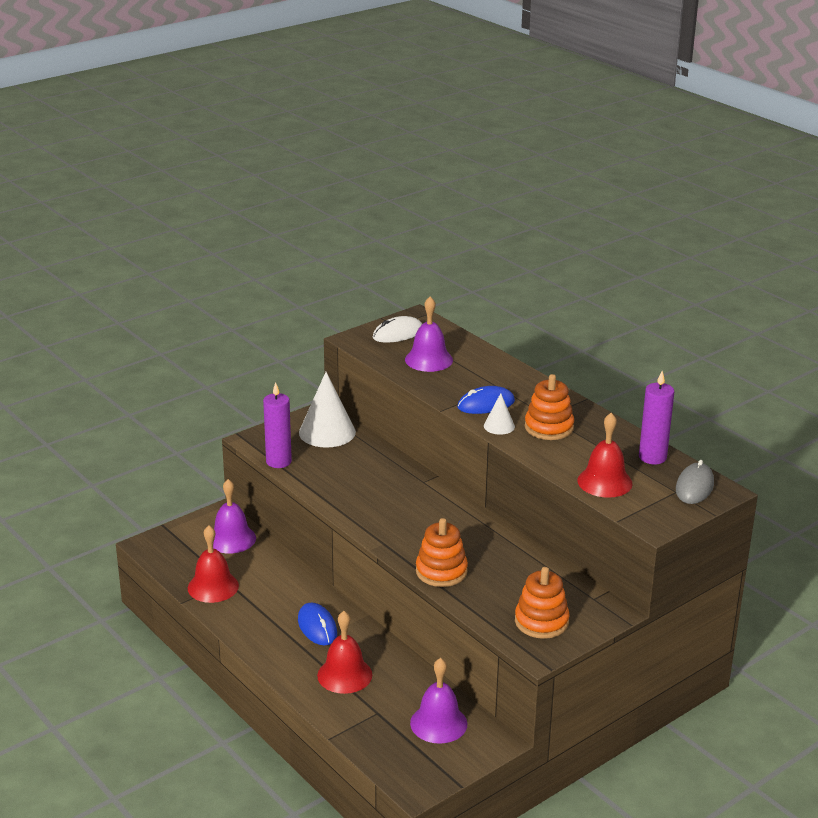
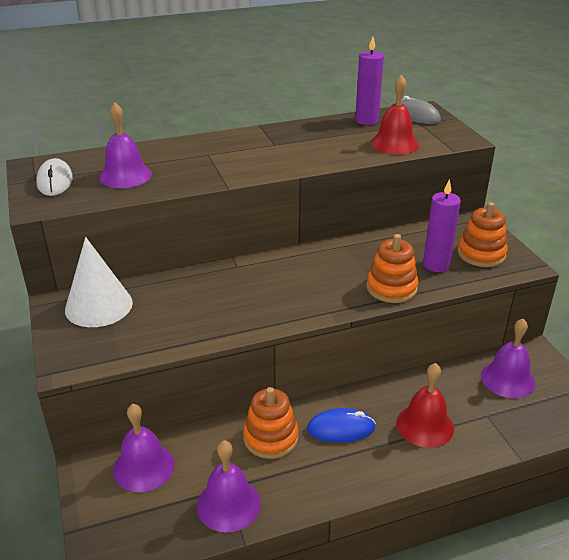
camera: 70 degrees left, 5 degrees up
red bell [188,525,239,603] -> purple bell [197,440,261,532]
purple candle [263,382,292,468] -> purple candle moved to [423,179,461,272]
blue mouse [457,386,515,414] -> none
white cone [484,393,515,435] -> none
orange stacking toy [525,374,574,440] -> orange stacking toy moved to [243,387,299,459]

